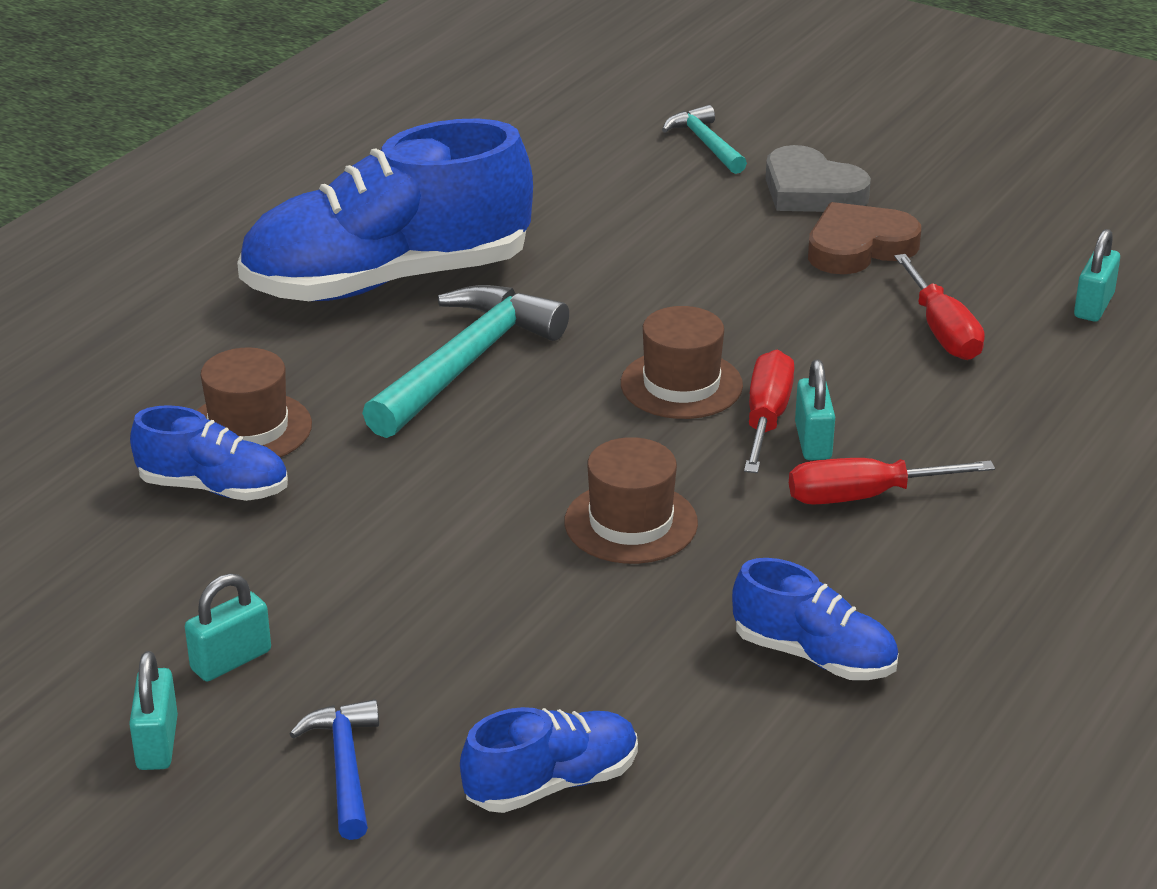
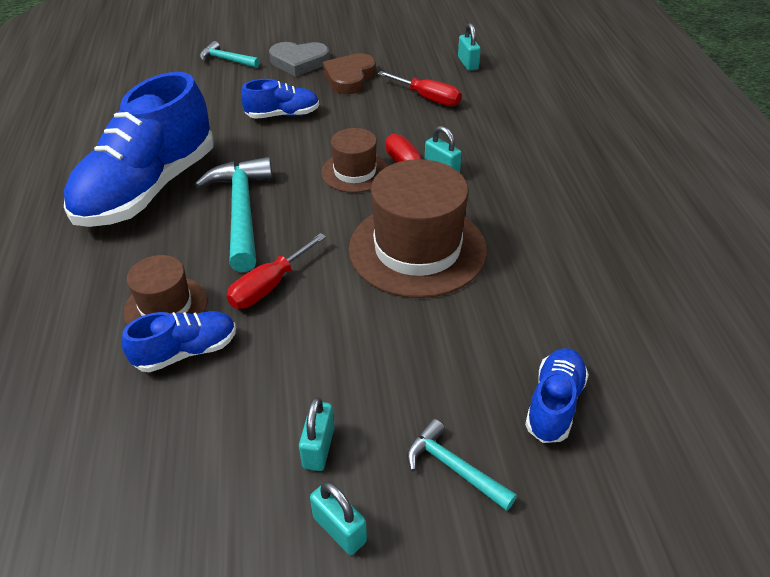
camera: 40 degrees left, 10 degrees up
blue hammer [290,699,379,840] -> turquoise hammer [407,419,517,511]
brown hat [564,437,698,564] -> brown hat [349,159,487,298], size x1.81
blue shoe [732,558,898,680] -> blue shoe moved to [241,79,319,119]
red screwdriver [789,458,995,505] -> red screwdriver moved to [226,233,326,309]

